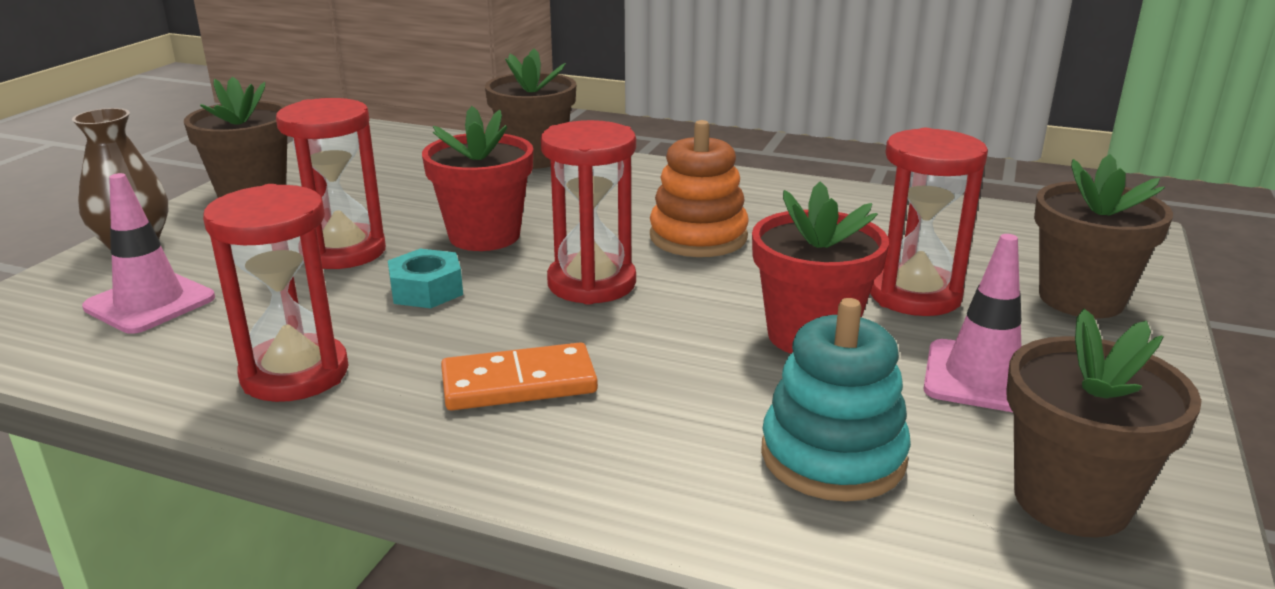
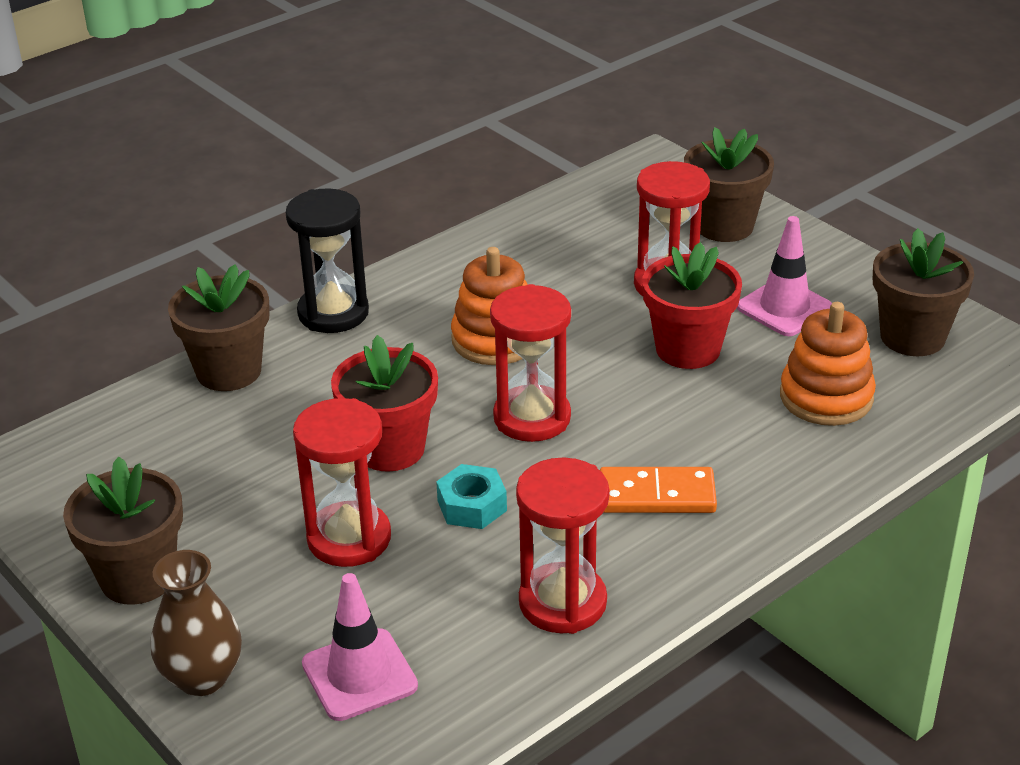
camera: 60 degrees left, 10 degrees up
orange domino [441,342,598,410] -> orange domino turned 75 degrees clockwise [600,467,717,513]
turquoise stacking toy [761,298,911,501] -> orange stacking toy [780,302,876,426]
none -> black hourglass [286,188,369,333]

